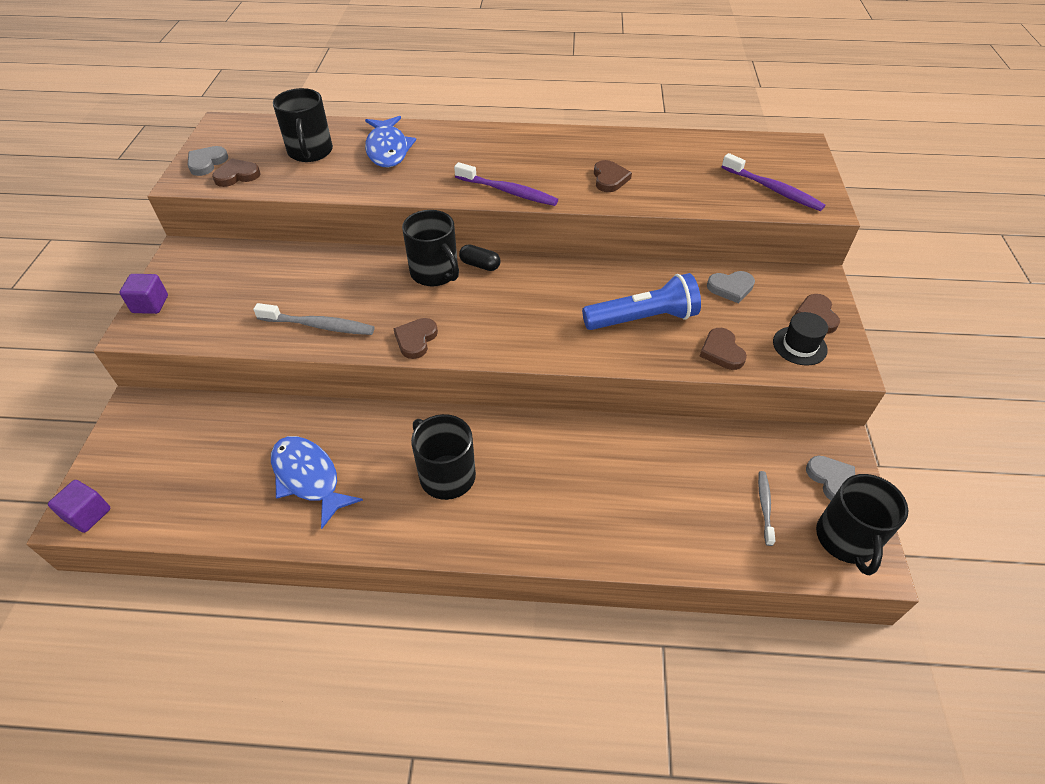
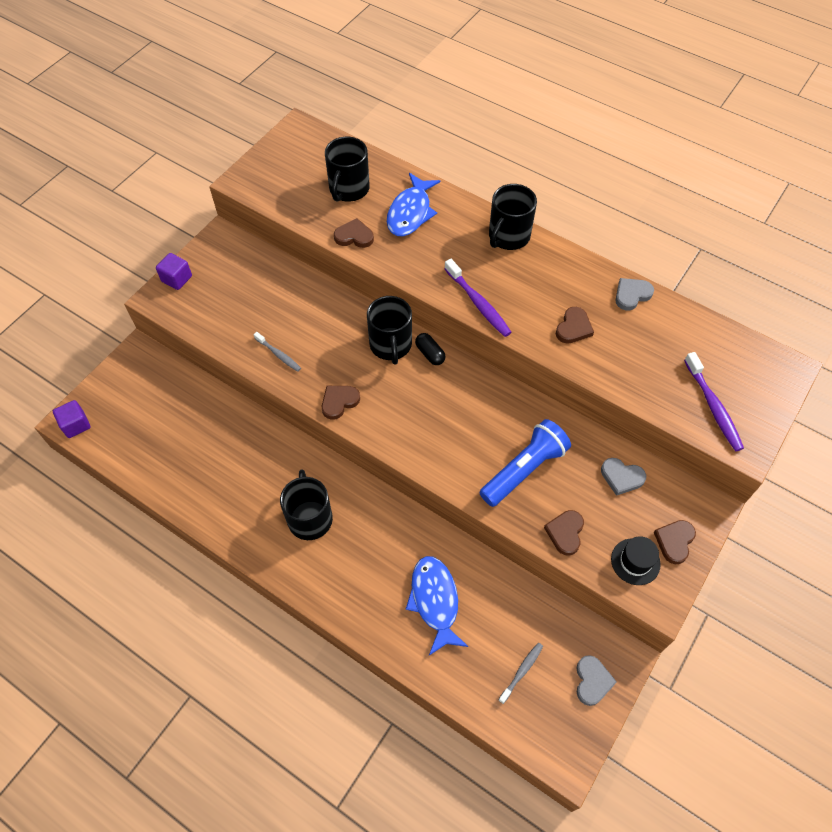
camera: 30 degrees right, 10 degrees up
grey heart [188,146,228,176] -> grey heart moved to [616,278,654,311]
brown heart [212,159,260,187] -> brown heart moved to [334,218,374,248]
grey toothbrush [253,303,375,335] -> grey toothbrush [254,332,301,372], size x0.62
blue fish [271,436,363,529] -> blue fish moved to [406,556,468,655]
blue flashlight [582,273,701,330] -> blue flashlight turned 60 degrees counterclockwise [479,419,571,507]
black mug [816,474,908,575] -> black mug moved to [489,184,537,250]

